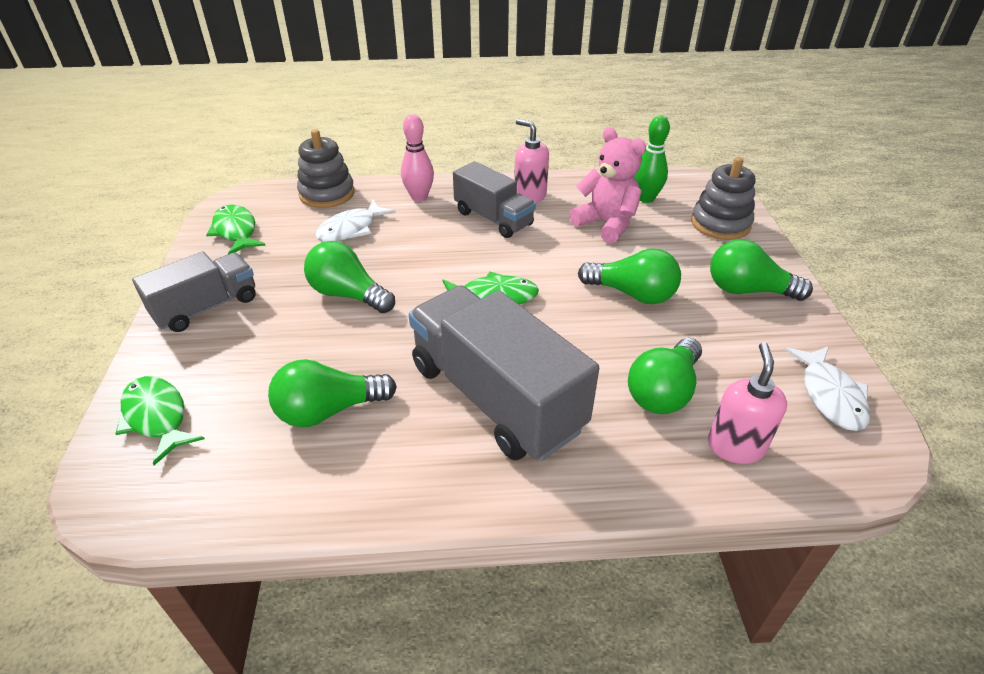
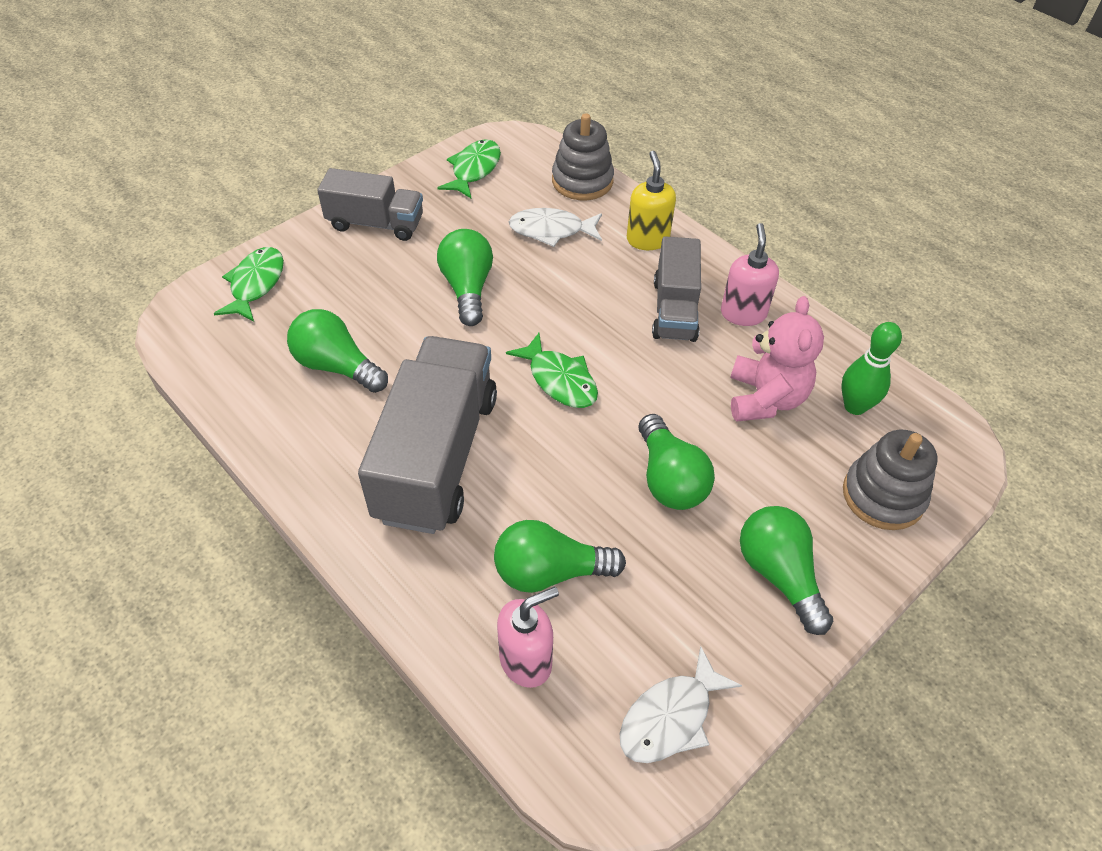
camera: 50 degrees right, 10 degrees up
pink bowling pin [401,114,434,202] -> yellow soap dispenser [627,151,676,250]

